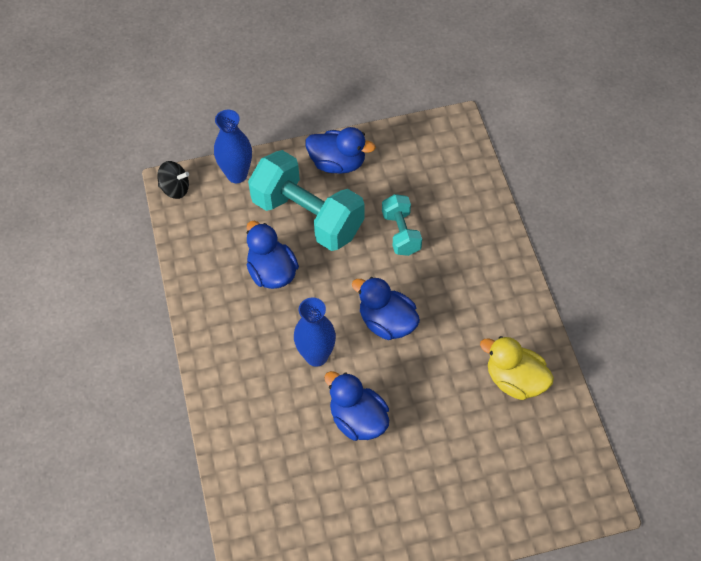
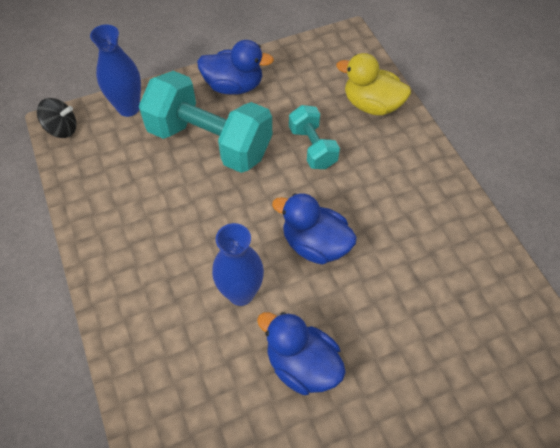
camera: 10 degrees left, 0 degrees up
blue duck [246,221,299,289] -> none
yellow duck [480,336,554,400] -> yellow duck moved to [336,53,411,115]

